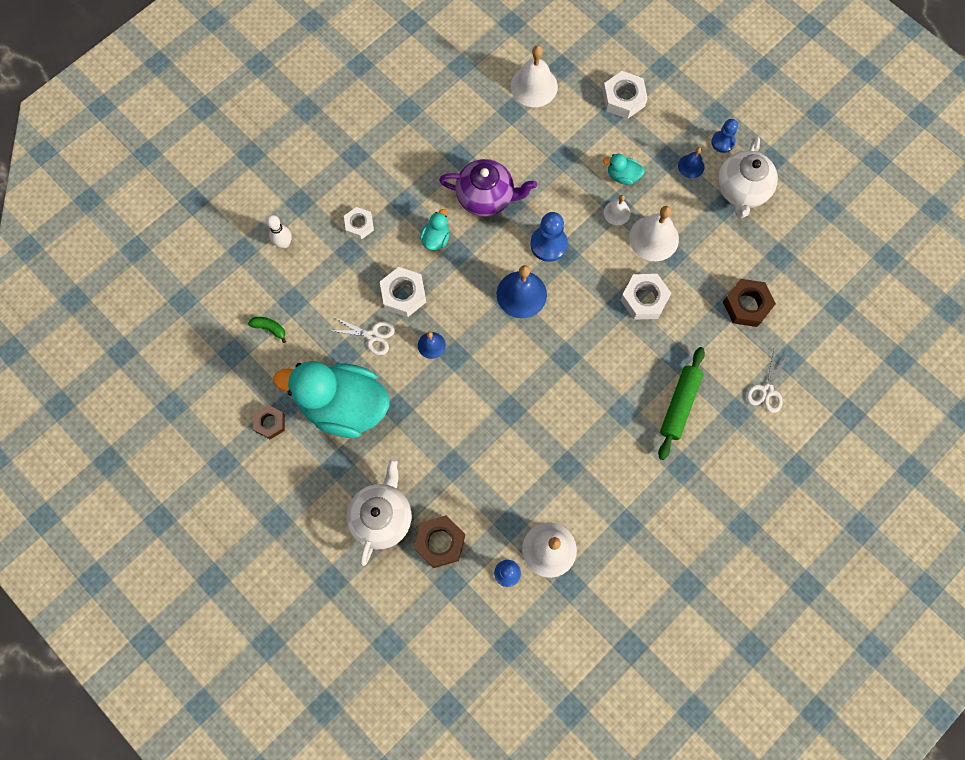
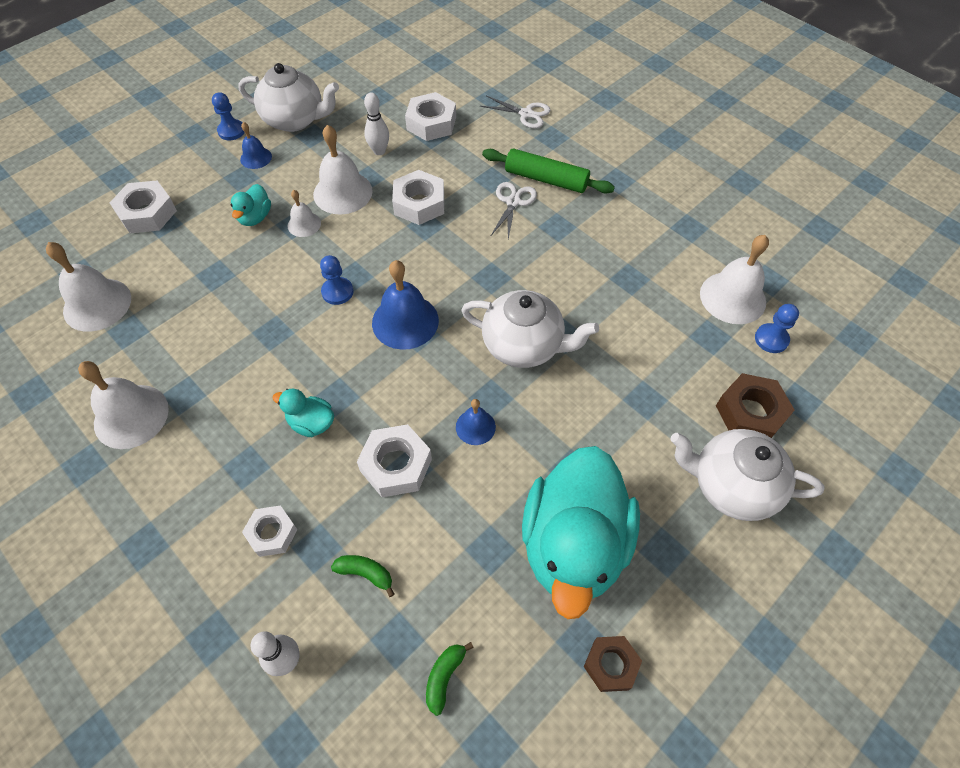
camera: 90 degrees left, 15 degrees down
white scissors [328,317,395,355] -> white scissors moved to [491,182,537,239]
purple teapot [439,159,537,217] -> none
blue pawn [530,212,568,262] -> blue pawn [320,255,353,305], size x0.65
brown nut [723,279,776,327] -> white nut [405,92,456,141]
none -> white bell [78,361,169,449]
none -> green banana [331,555,394,597]
none -> white bowling pin [364,93,389,155]
none -> white teapot [461,290,599,368]

